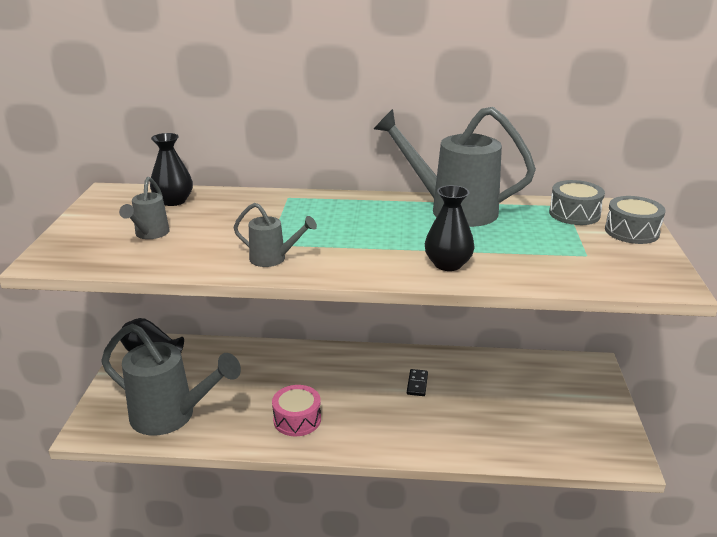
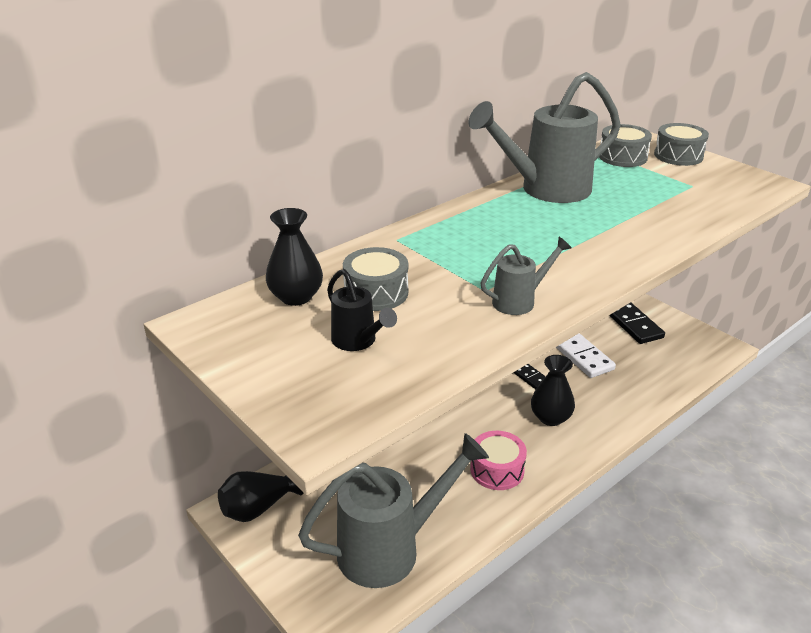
camera: 45 degrees left, 5 degrees up
grey watering can [119,177,170,239] -> black watering can [327,269,397,351]
black vase [425,185,475,271] -> black vase moved to [531,355,575,426]
none -> grey drum [343,247,408,311]
none -> white domino [556,333,616,378]
none -> black domino [609,303,665,344]

